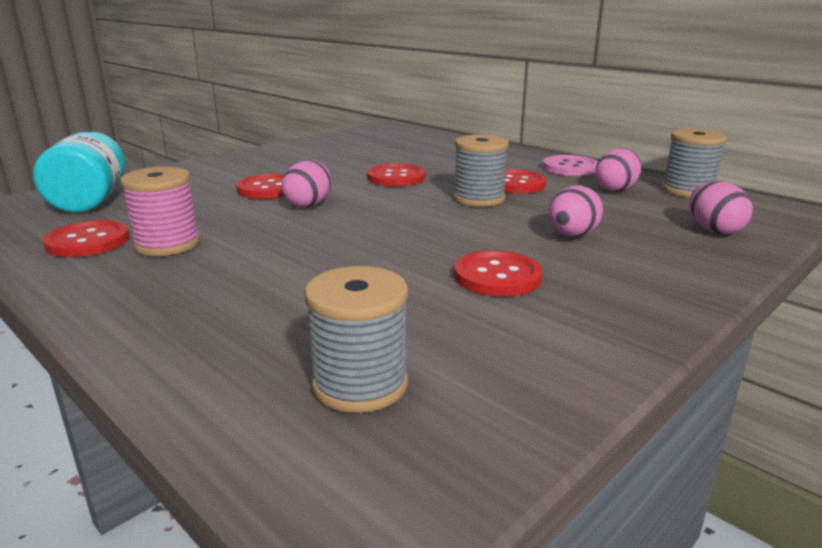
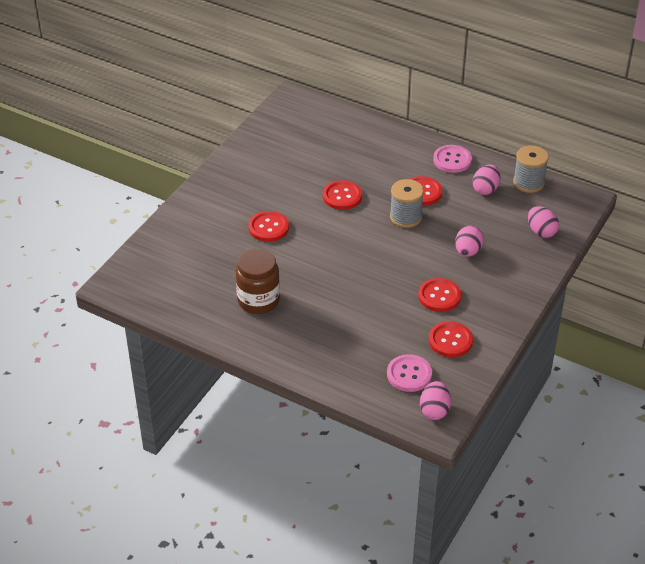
camera: 15 degrees left, 20 degrees up
turquoise jar [33,132,126,213] -> none
red button [43,220,130,257] -> red button moved to [429,321,473,357]
pink spool [120,167,200,256] -> brown jar [236,248,280,314]
pink egg [281,161,331,208] -> pink egg moved to [420,381,451,420]
grey spool [304,266,408,413] -> pink button [387,354,432,392]

